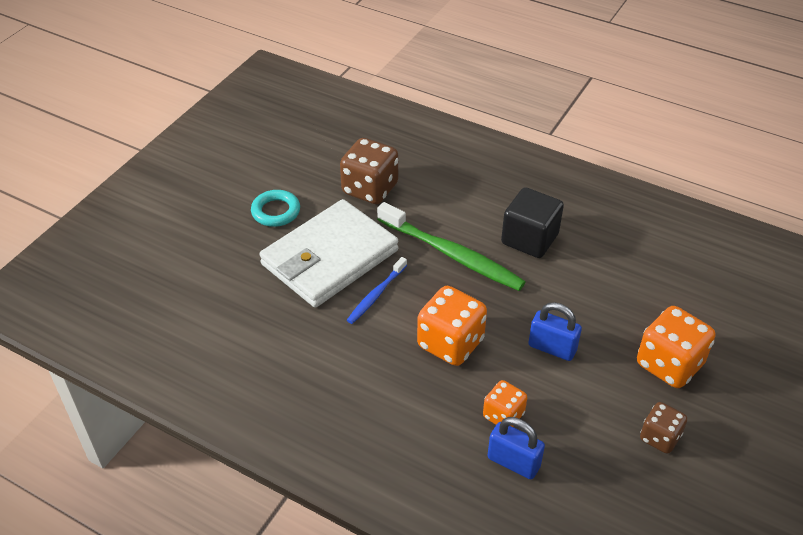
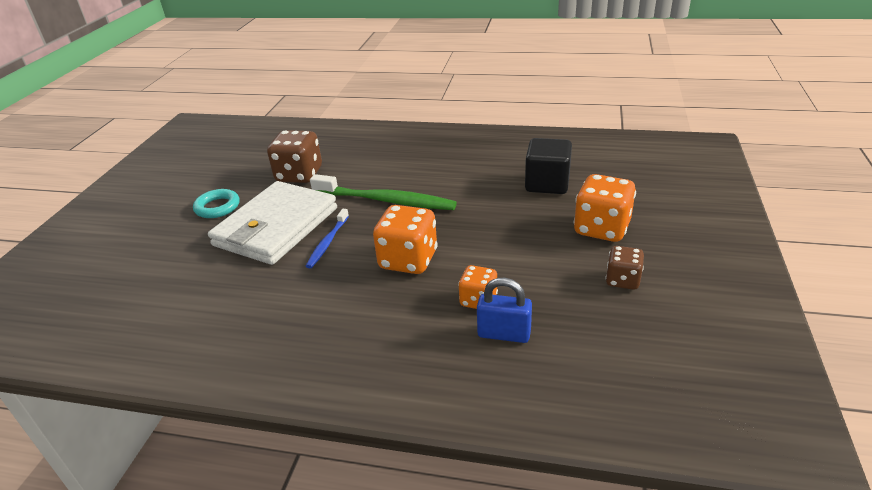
camera: 15 degrees left, 10 degrees down
black cube [501,187,564,258] -> black cube moved to [525,138,572,194]
blue padlock [529,302,582,361] -> none

